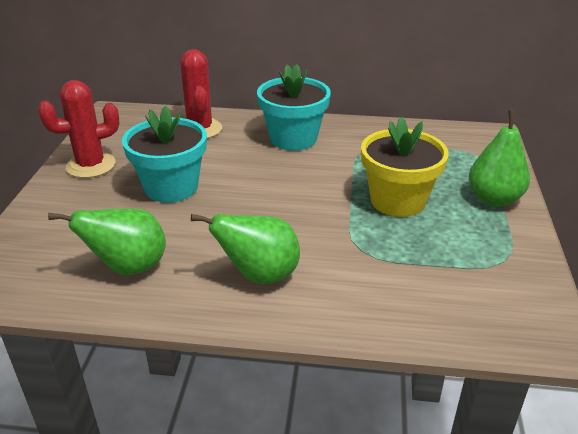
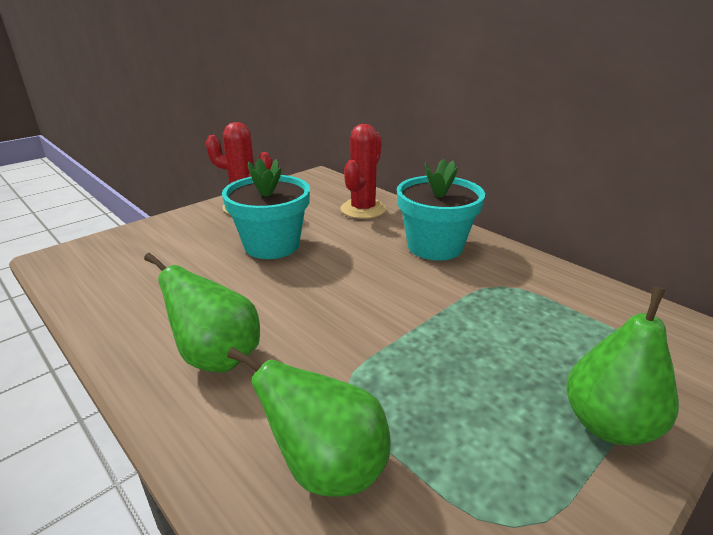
camera: 40 degrees right, 5 degrees down
green pear [48,208,166,275] -> green pear moved to [227,347,391,497]
yellow flower pot [361,117,449,217] -> none

